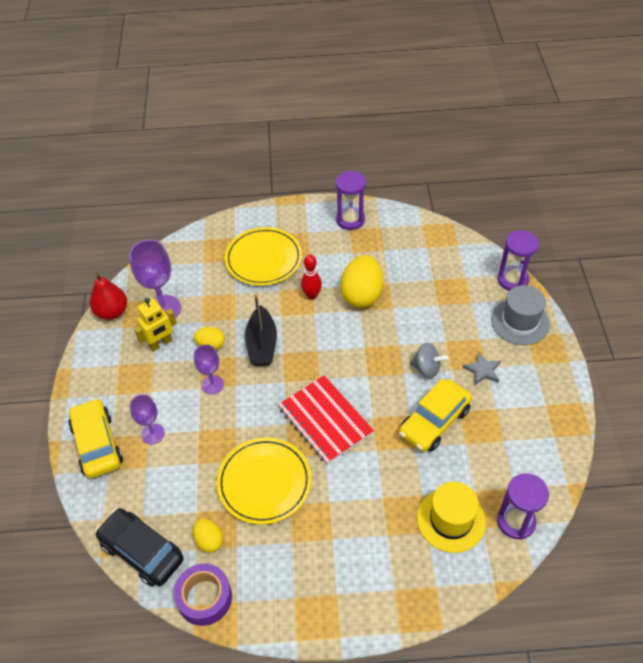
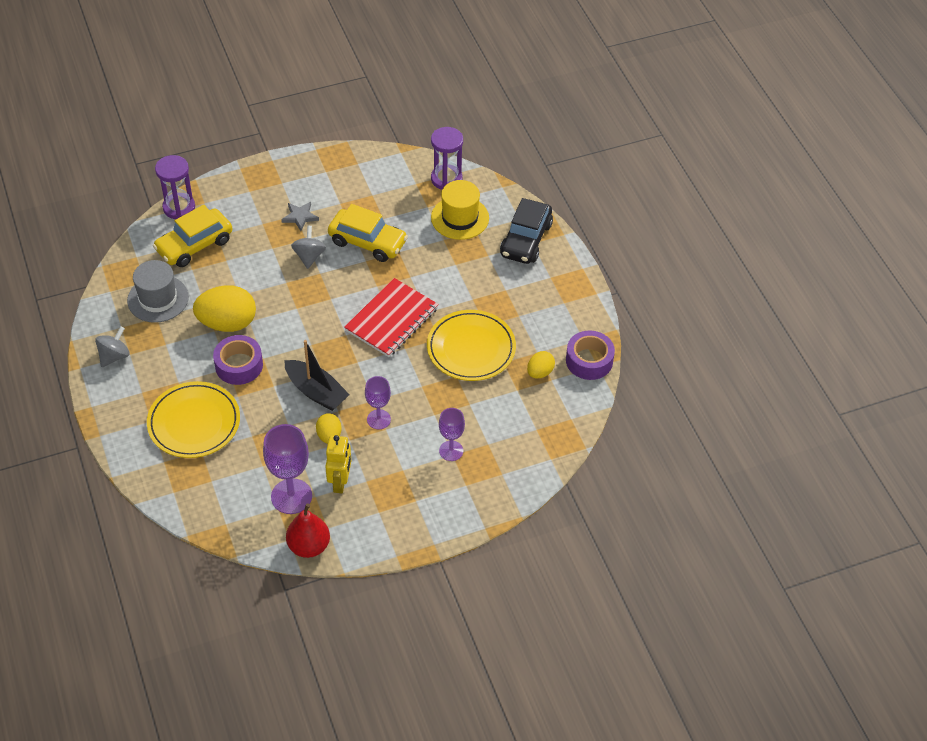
camera: 110 degrees left, 0 degrees up
yellow car [68,398,123,478] -> yellow car moved to [153,205,233,267]
black car [95,508,183,587] -> black car moved to [500,198,553,264]
yellow robot [134,298,177,352] -> yellow robot turned 60 degrees clockwise [325,435,351,493]
black boat [245,293,277,366] -> black boat turned 60 degrees clockwise [284,340,350,411]
red bowling pin [301,255,322,300] -> purple tape [213,335,263,385]
purple hourglass [335,171,366,230] -> grey spinning top [95,326,129,367]
grey hat [491,285,550,345] -> grey hat moved to [127,260,189,323]

